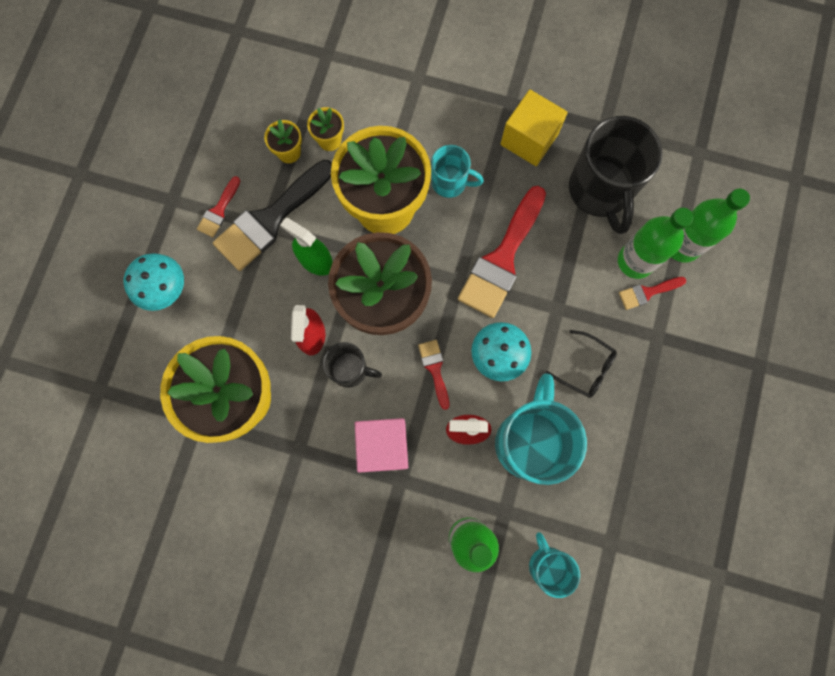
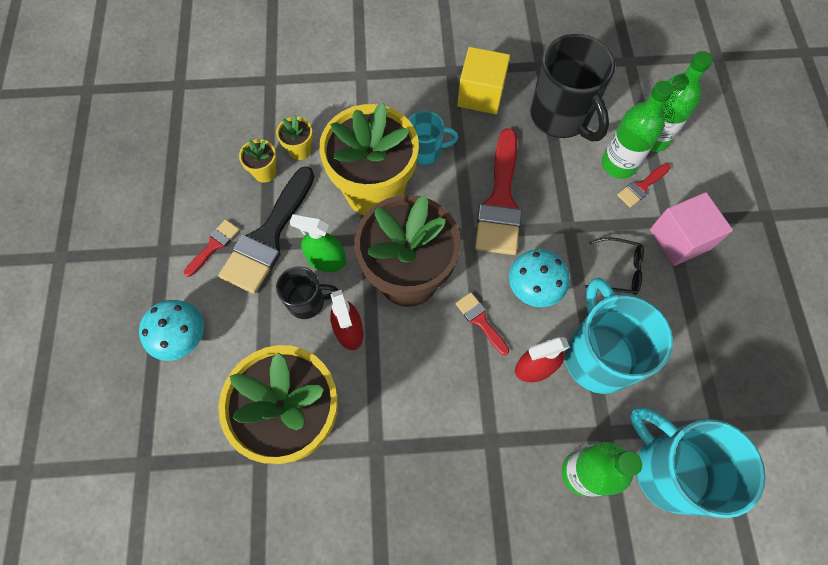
camera: 20 degrees left, 10 degrees down
red brush [197,176,240,237] -> red brush turned 150 degrees counterclockwise [184,219,239,277]
black mug [323,342,382,388] -> black mug moved to [276,266,339,319]
pink cube [354,418,408,473] -> pink cube moved to [650,192,733,266]
turquoise mug [529,532,580,598] -> turquoise mug [630,408,766,518], size x1.84

